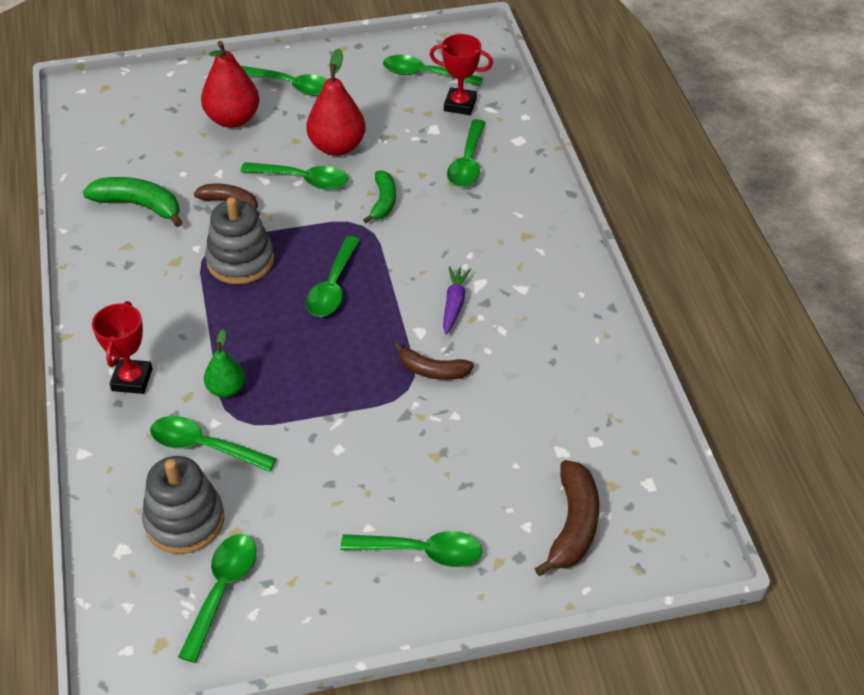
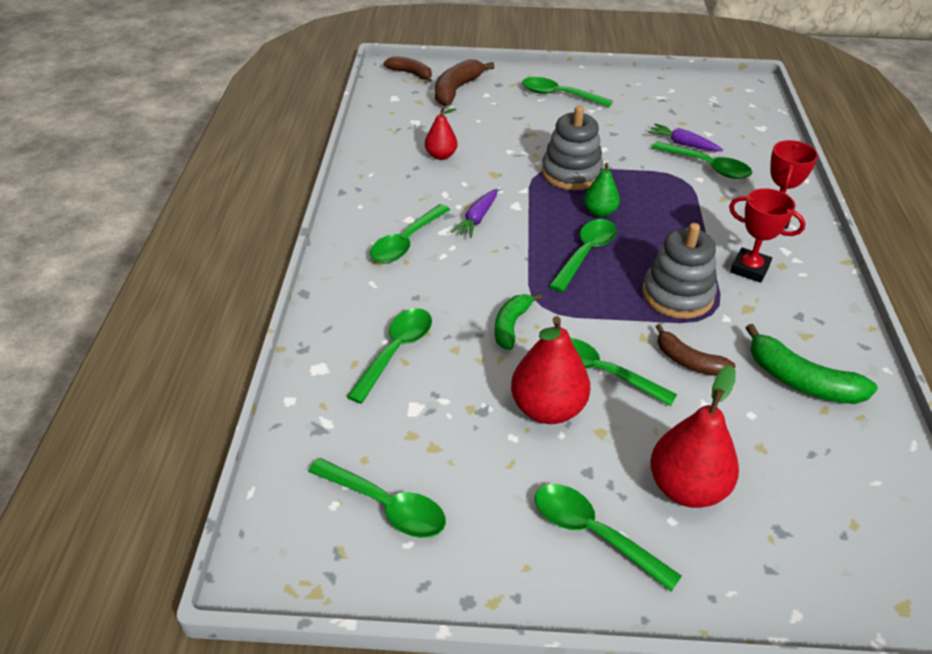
camera: 165 degrees left, 5 degrees down
grey stacking toy [142,456,224,554] -> grey stacking toy moved to [542,106,603,190]
green spoon [178,534,256,663] -> green spoon moved to [370,204,450,263]
green pear [204,330,245,398] -> green pear moved to [584,163,620,217]
brown banana [394,342,474,380] -> brown banana moved to [384,56,432,82]
red trophy [430,34,493,115] -> red trophy moved to [729,188,806,283]
none -> red pear [425,107,457,160]
none -> purple carrot [648,123,723,152]

